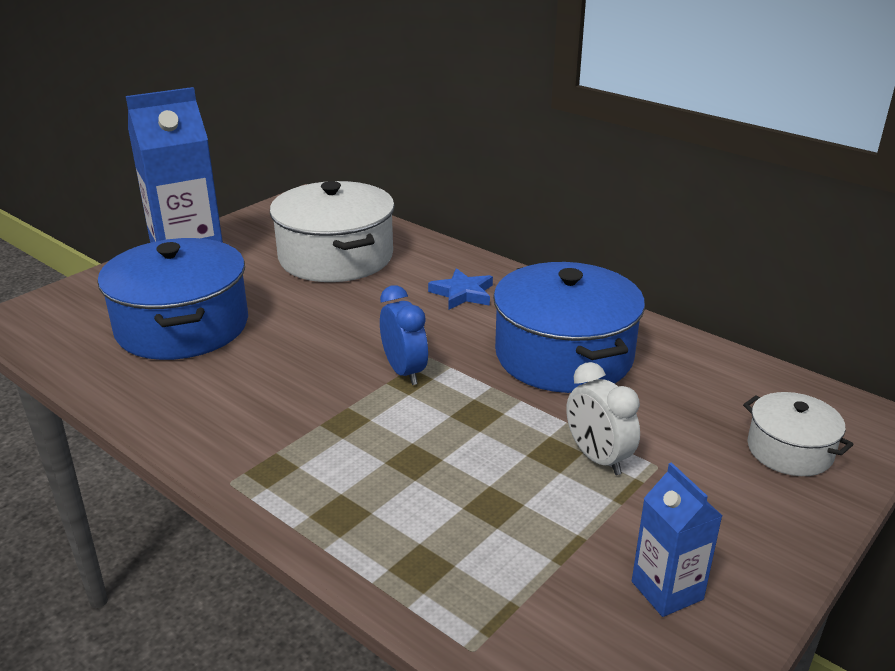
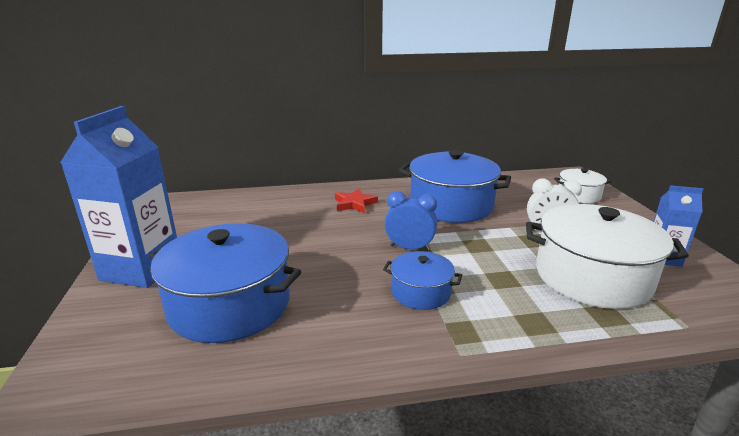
camera: 50 degrees left, 5 degrees down
white pot [270,181,395,282] -> white pot moved to [526,204,689,309]
blue star [428,268,493,309] -> red star [335,188,378,213]
none -> blue pot [383,251,462,310]

